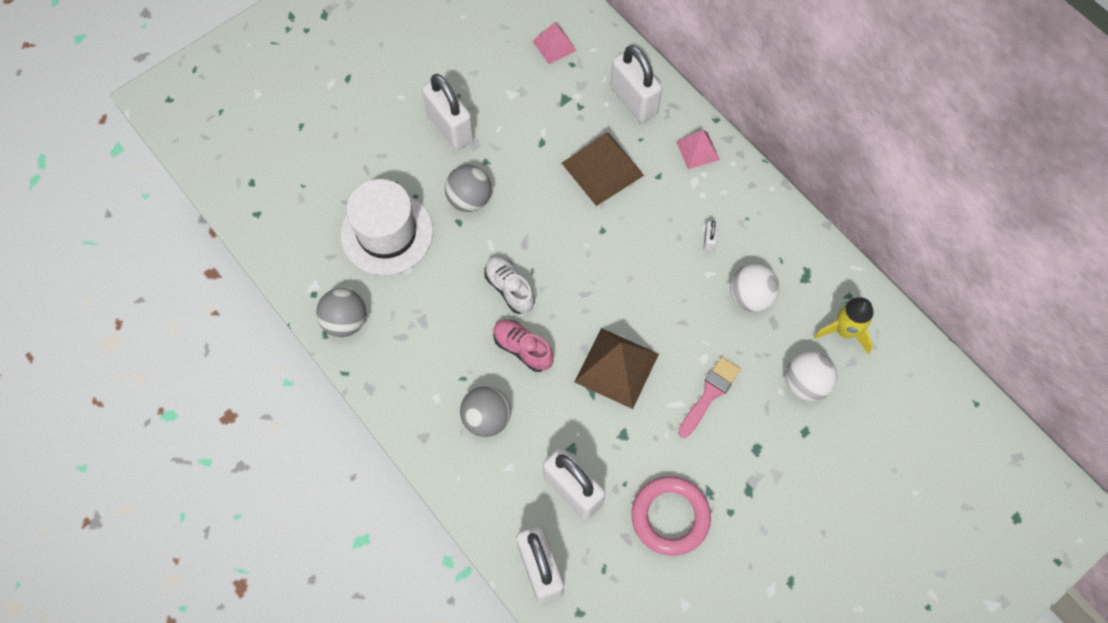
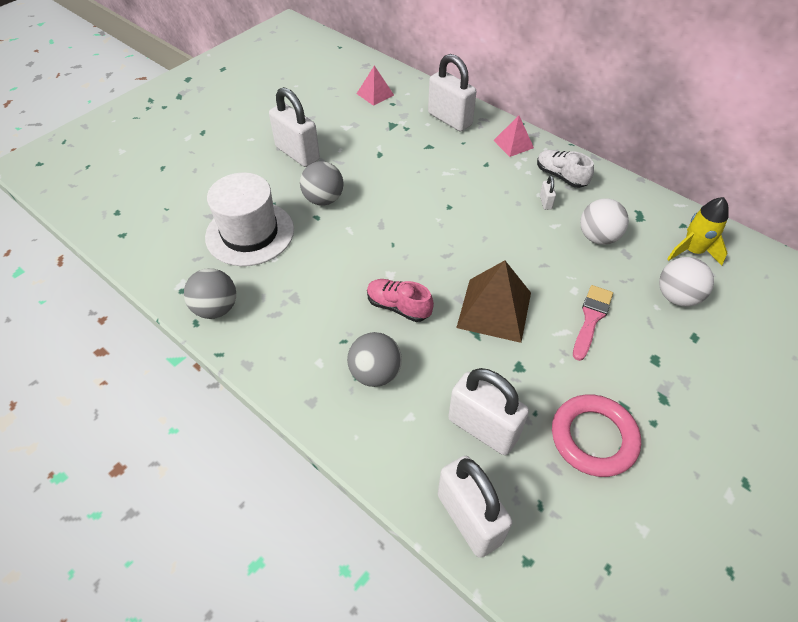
camera: 10 degrees left, 15 degrees down
white shoe [484,256,535,314] -> white shoe moved to [537,150,594,188]
brown pyramid [562,133,644,206] -> none

